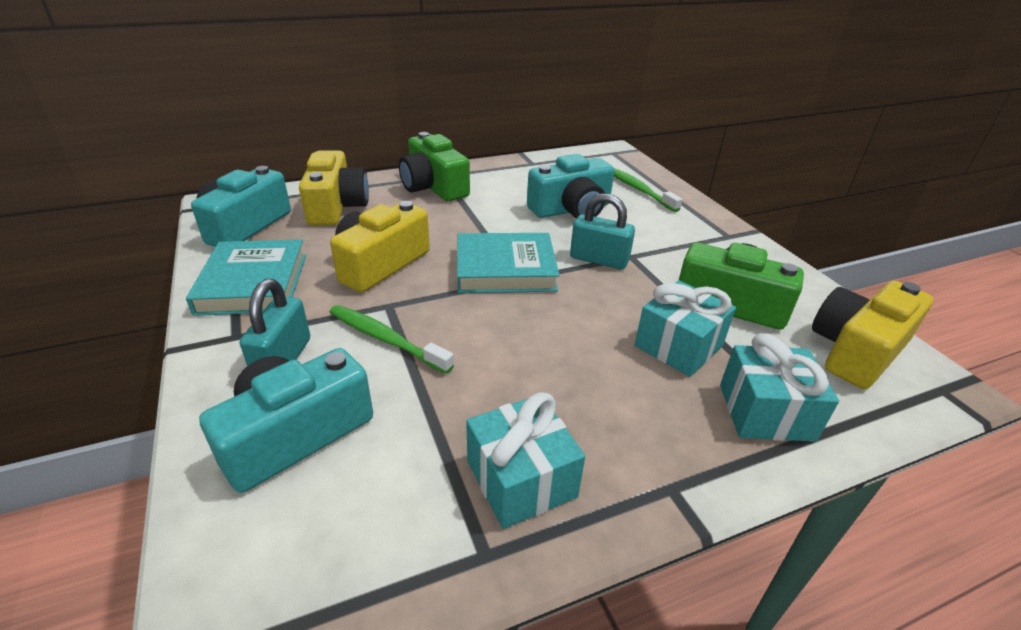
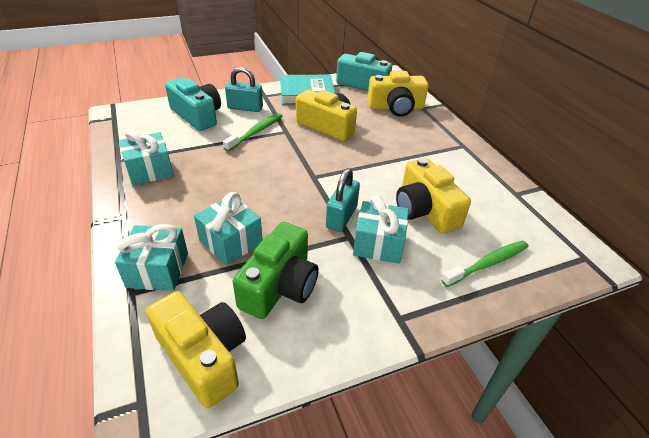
camera: 90 degrees right, 5 degrees up
green camera [399,132,470,201] -> none
turquoise book [457,233,560,293] -> none
turquoise camera [527,154,614,219] -> yellow camera [396,158,471,234]
none -> turquoise gift [353,195,409,264]

